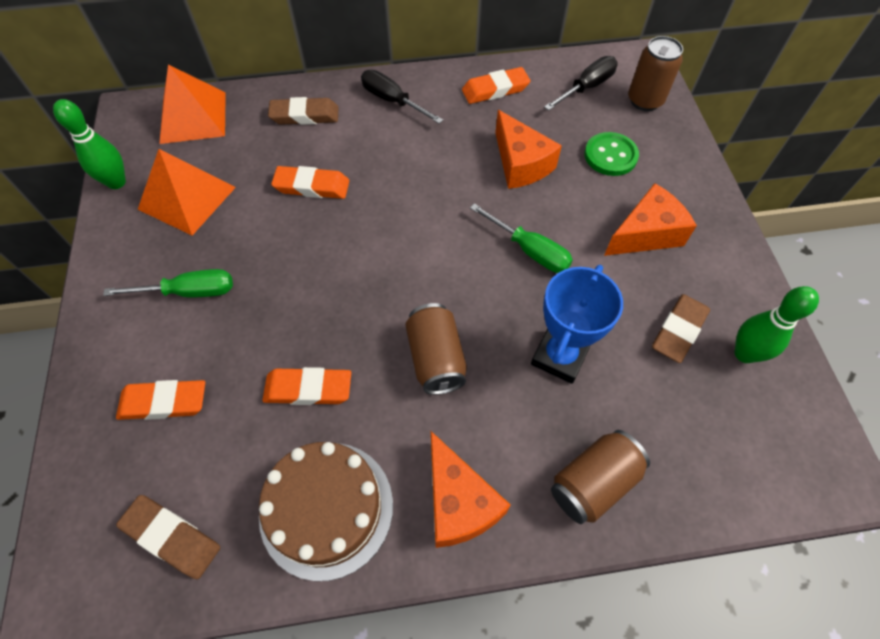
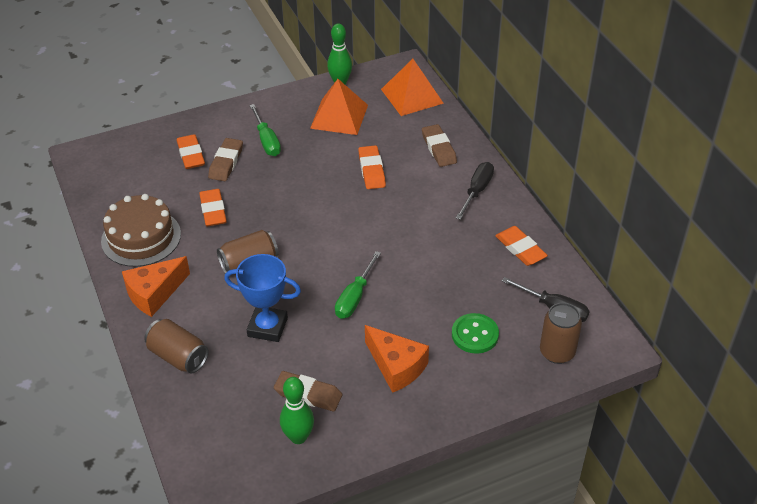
camera: 75 degrees right, 15 degrees down
brown eraser [116,495,220,579] -> brown eraser moved to [208,138,243,181]
orange cheese [495,110,562,189] -> none

